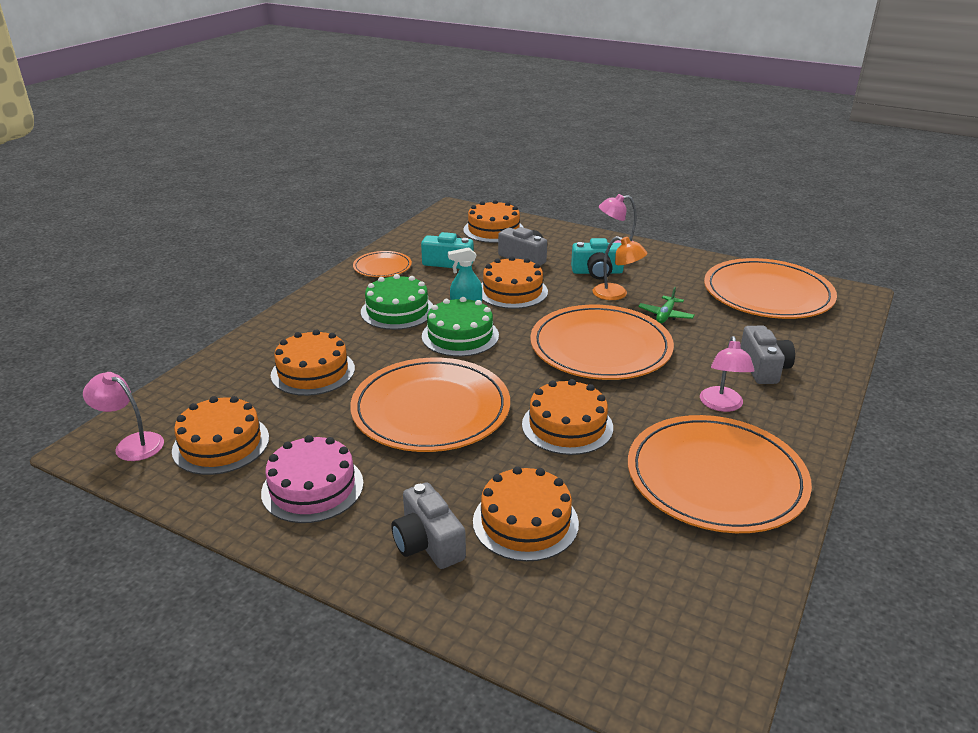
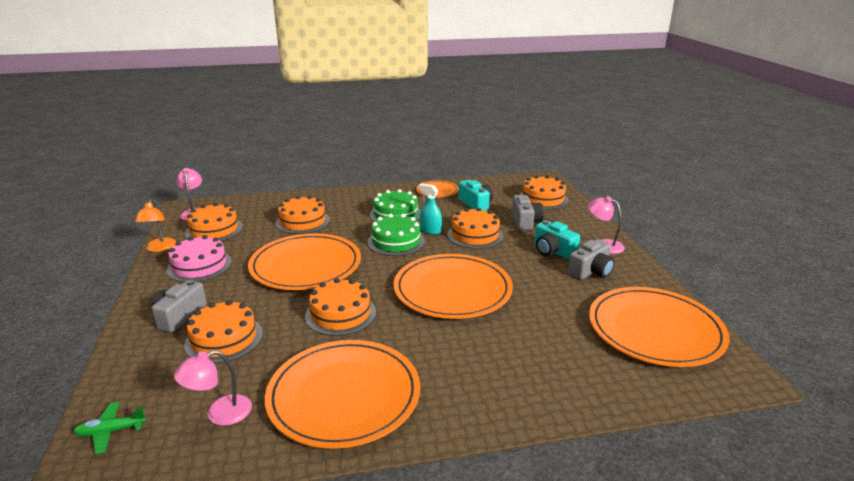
camera: 50 degrees right, 5 degrees down
orange lamp [592,236,647,300] -> orange lamp moved to [135,200,176,252]
green plane [638,287,695,323] -> green plane moved to [73,402,146,454]
pink lamp [700,336,755,412] -> pink lamp moved to [174,350,252,426]
grey camera [741,326,795,384] -> grey camera moved to [568,239,614,280]

